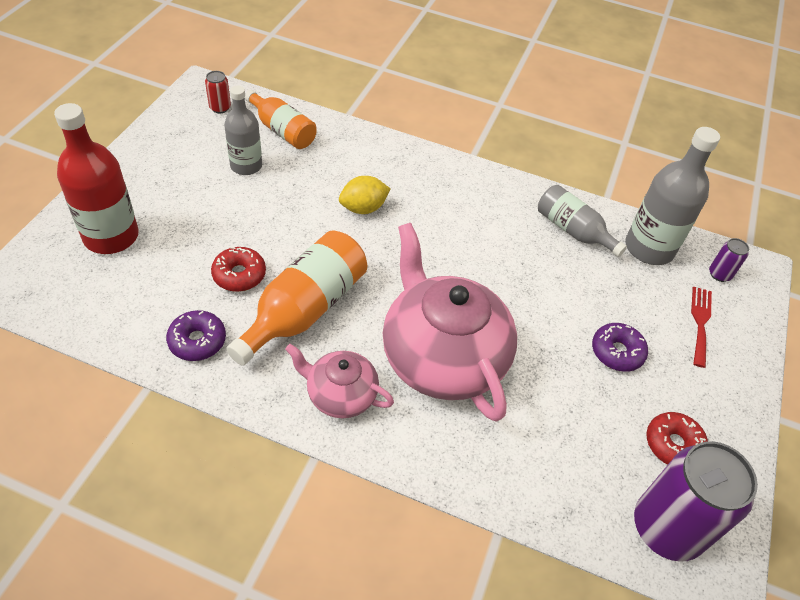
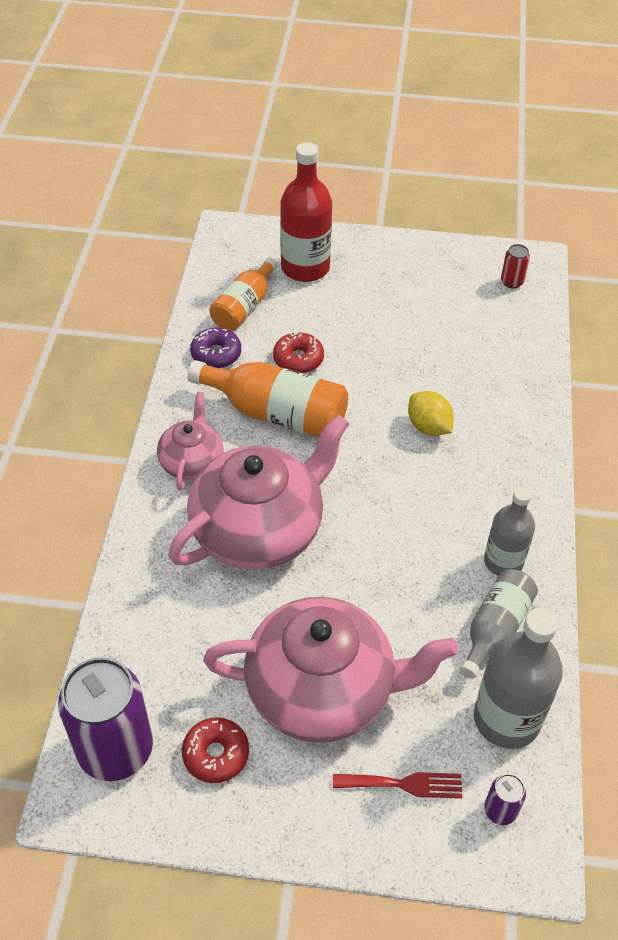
camera: 80 degrees right, 0 degrees up
grey bottle [224,86,262,175] -> grey bottle moved to [484,487,535,576]
orange bottle [245,90,317,149] -> orange bottle moved to [209,258,278,331]
purple donut [592,323,648,372] -> pink teapot [203,597,458,743]

